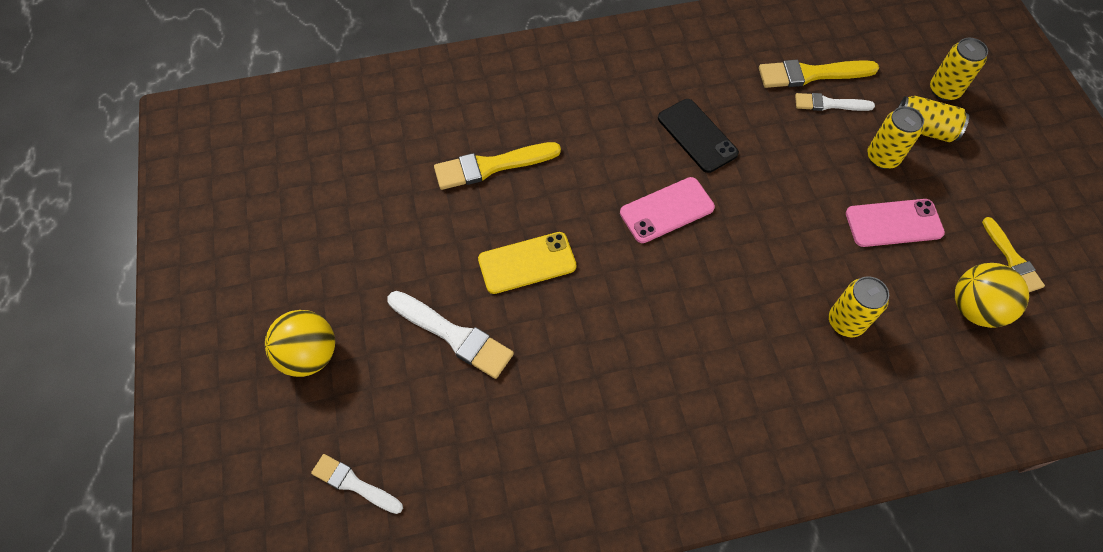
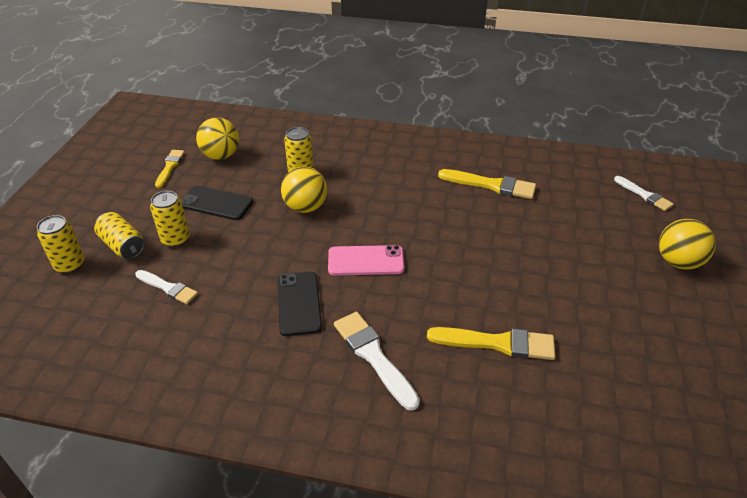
camera: 155 degrees left, 20 degrees down
white brush [387,291,514,379] -> white brush moved to [334,312,420,411]
yellow phone [478,232,576,294] -> none
yellow brush [759,60,879,88] -> yellow brush moved to [438,169,536,199]
pink phone [846,199,945,247] -> black phone [181,185,253,220]
none -> yellow ball [281,166,327,213]

